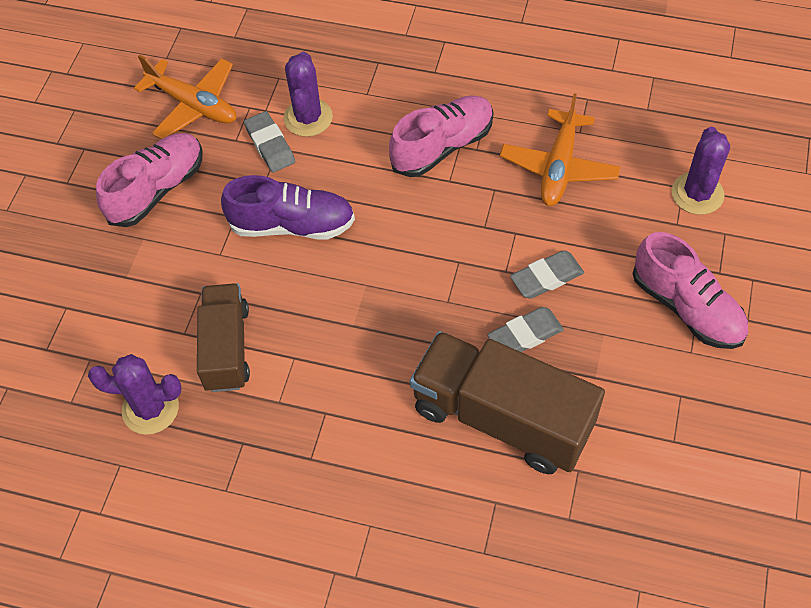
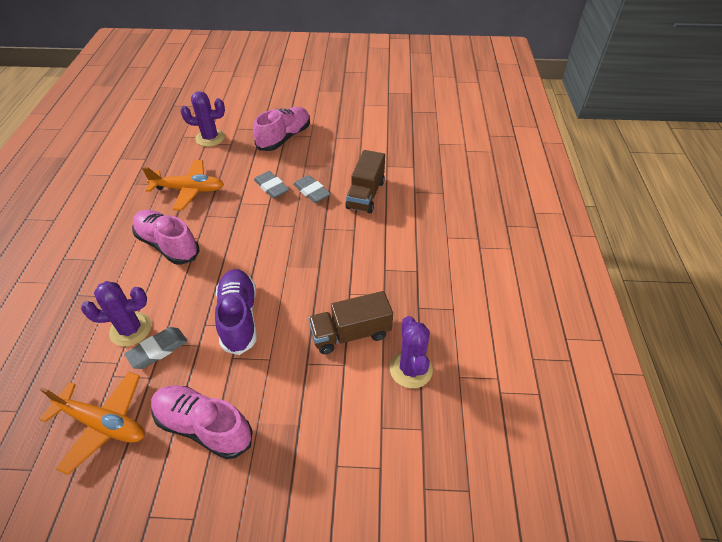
camera: 105 degrees left, 10 degrees down
orange plane [134,55,236,139] -> orange plane turned 90 degrees clockwise [39,372,145,475]
brown truck [410,331,605,474] -> brown truck [345,150,385,213], size x0.63

